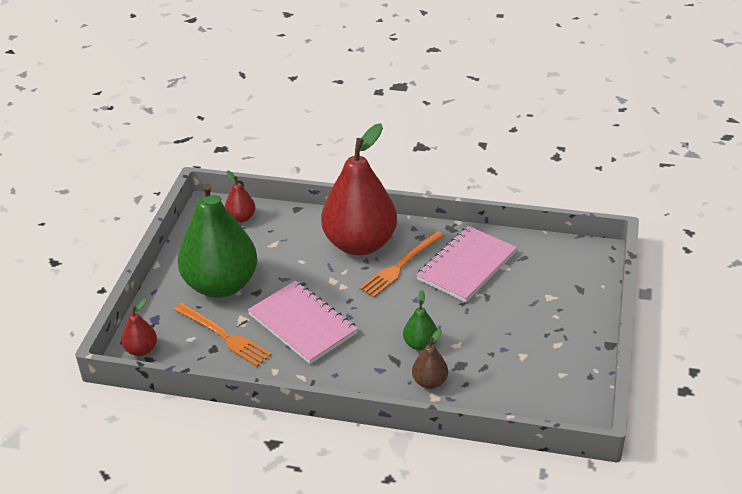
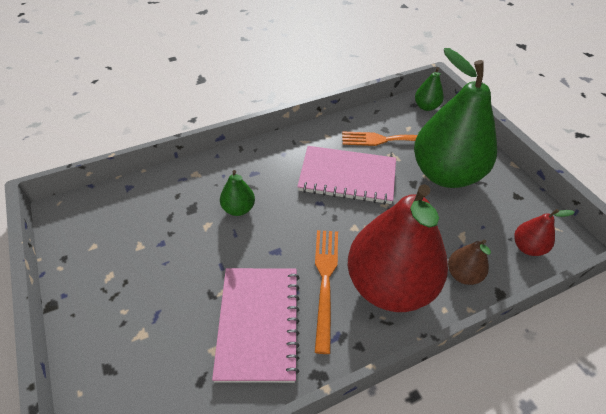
camera: 140 degrees right, 10 degrees up
red pear [121,299,157,356] -> green pear [415,67,444,111]
brown pear [412,329,448,389] -> brown pear moved to [448,239,491,285]

